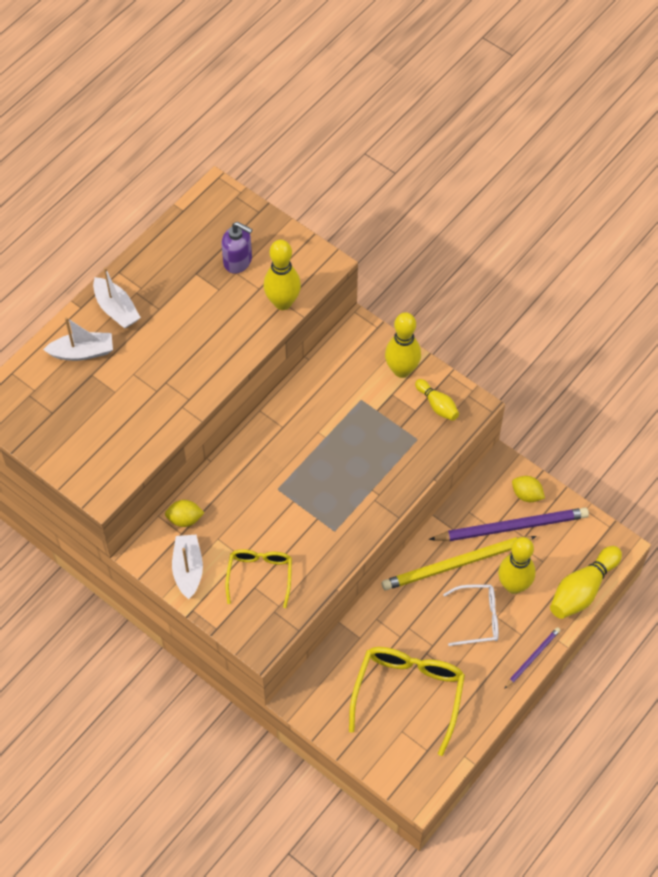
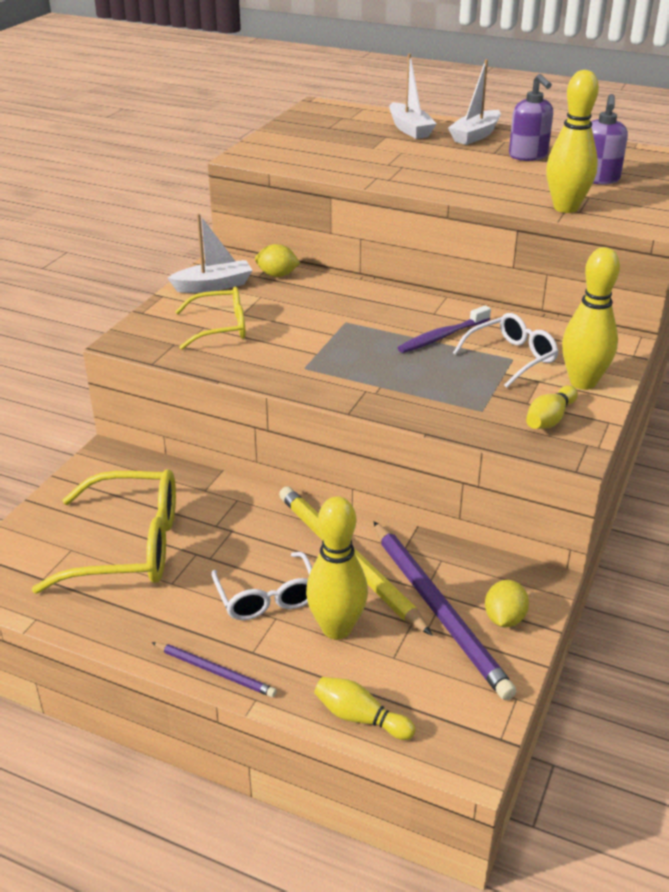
camera: 75 degrees right, 25 degrees down
yellow lemon [165,500,204,527] -> yellow lemon turned 60 degrees counterclockwise [255,244,300,277]
yellow bowling pin [550,546,622,619] -> yellow bowling pin [314,677,416,740], size x0.59
none -> purple toothbrush [398,305,491,353]
none -> white glasses [453,313,559,388]
none -> purple soap dispenser [509,74,553,161]

